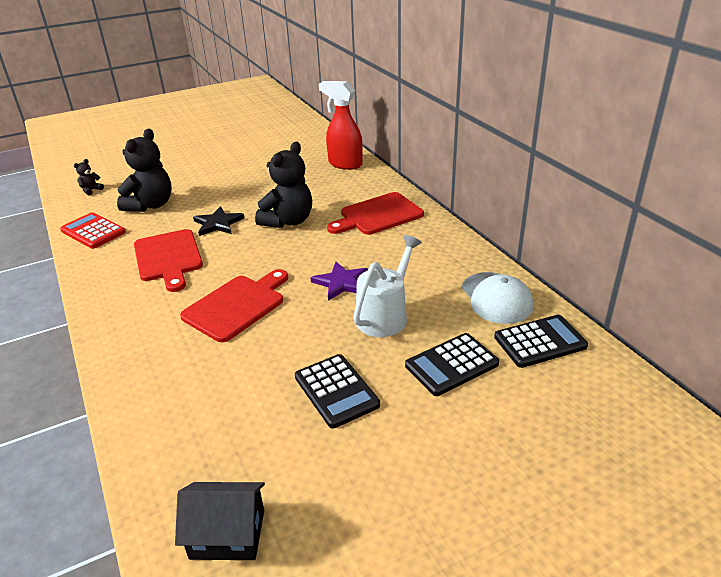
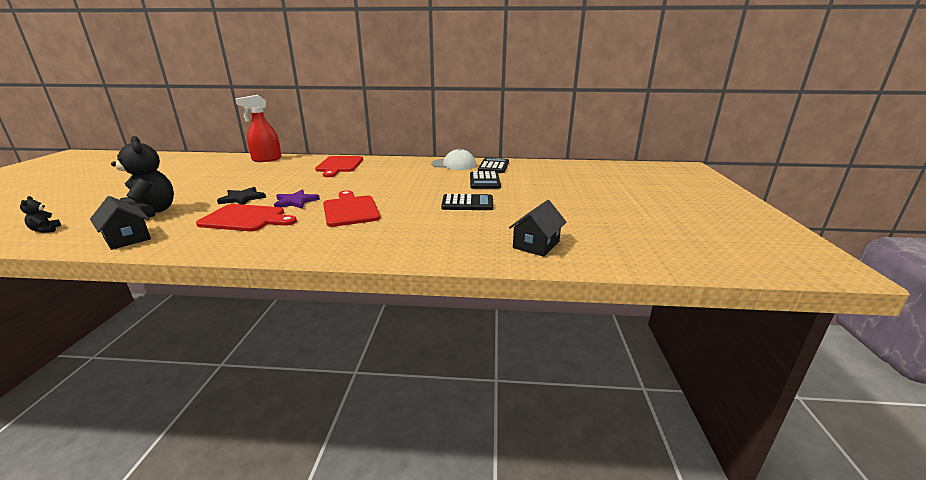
camera: 60 degrees left, 10 degrees down
red calculator [60,212,126,249] -> black house [90,196,151,250]
black teddy bear [255,142,312,228] -> none
purple star [310,262,368,301] -> purple star moved to [274,190,320,209]
white watering can [353,235,422,337] -> none

